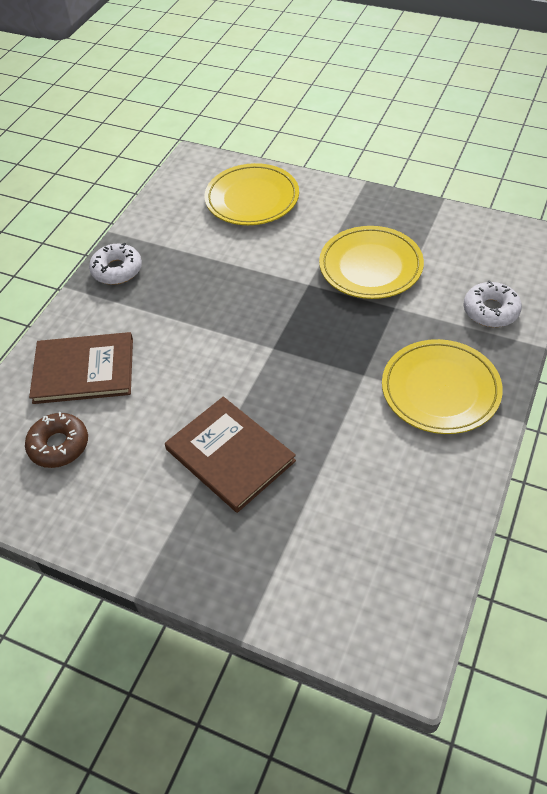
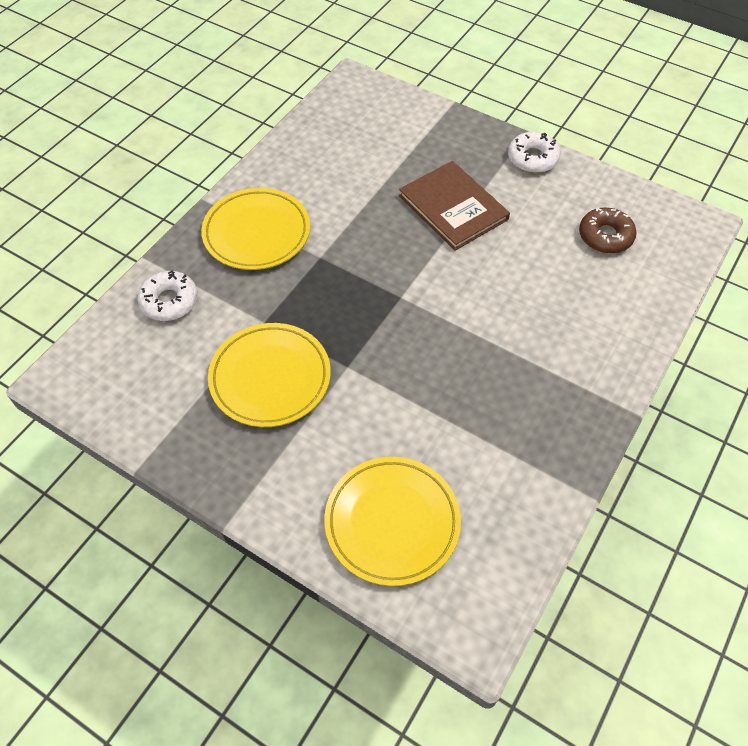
camera: 175 degrees left, 5 degrees up
brown book [29,332,133,404] -> none
white donut [89,243,142,285] -> white donut moved to [508,132,561,173]

